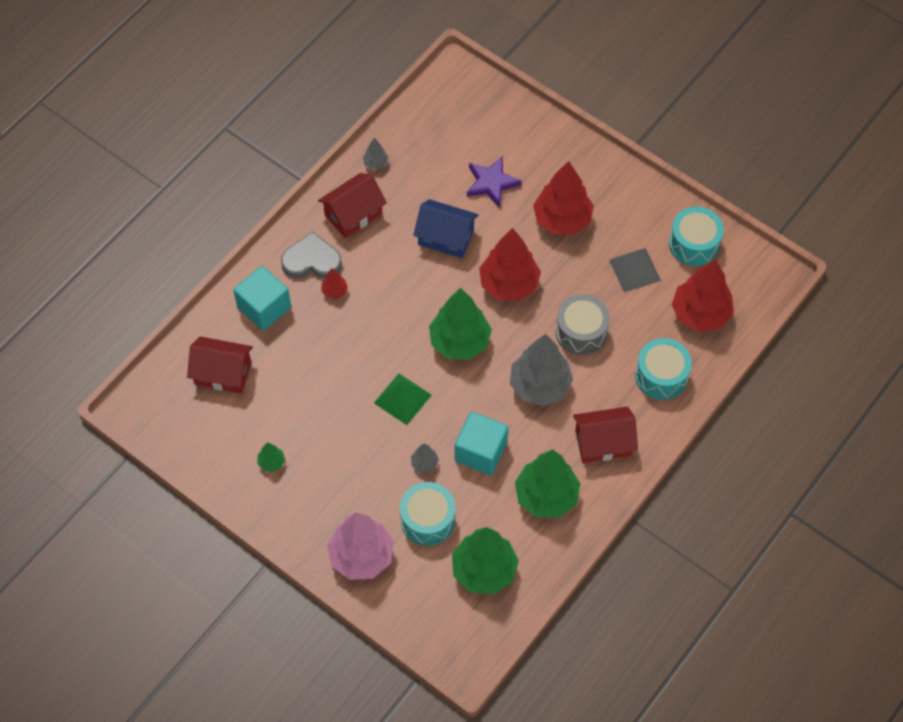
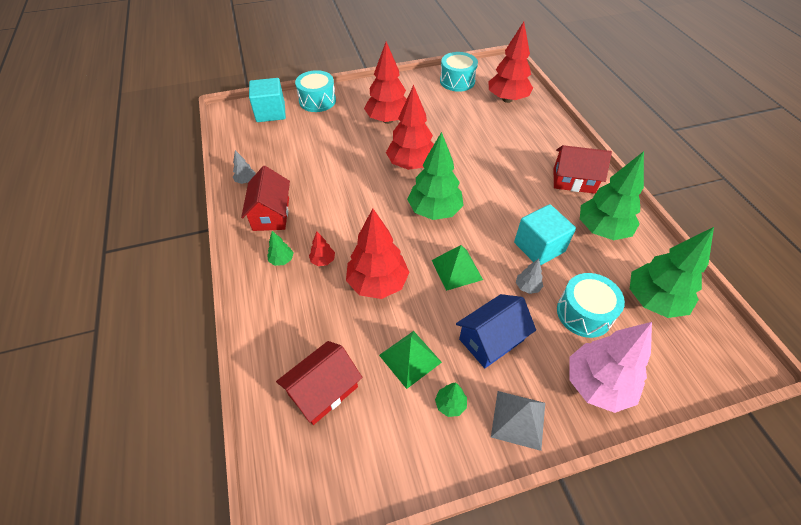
camera: 55 degrees left, 10 degrees down
turquoise cube [233,266,291,331] -> turquoise cube moved to [249,78,286,122]
grey heart [281,231,342,279] -> green tree [267,231,293,266]
blue house [413,199,479,258] -> blue house moved to [456,294,536,368]
purple star [467,156,521,207] -> none
grey tree [510,334,573,406] -> none
grey drum [555,294,610,355] -> none
red house [573,407,638,463] -> red house turned 75 degrees clockwise [554,145,612,194]
grey pyramid [609,248,661,292] -> grey pyramid moved to [491,391,545,451]
turquoise drum [635,338,692,400] -> turquoise drum moved to [295,70,336,112]
none -> red tree [346,209,409,299]
none -> green pyramid [379,331,442,389]

